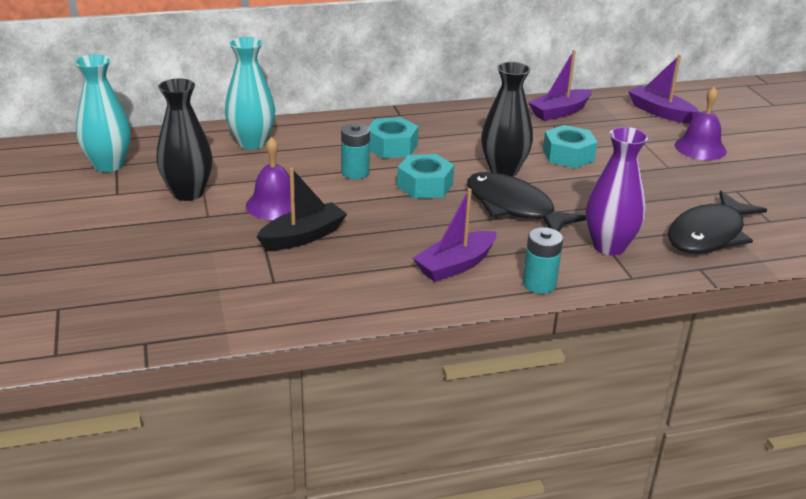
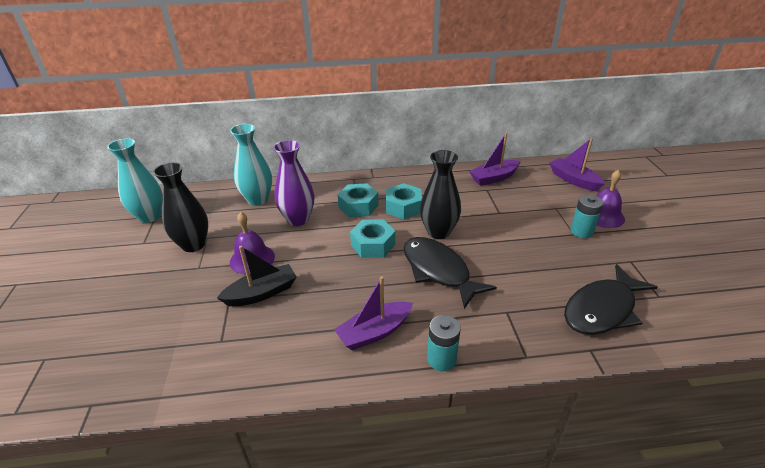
camera: 10 degrees right, 5 degrees up
turquoise battery [341,123,370,179] -> turquoise battery moved to [570,195,603,238]
turquoise nut [543,125,598,168] -> turquoise nut moved to [386,183,422,219]
purple vase [586,127,648,256] -> purple vase moved to [273,140,314,226]

